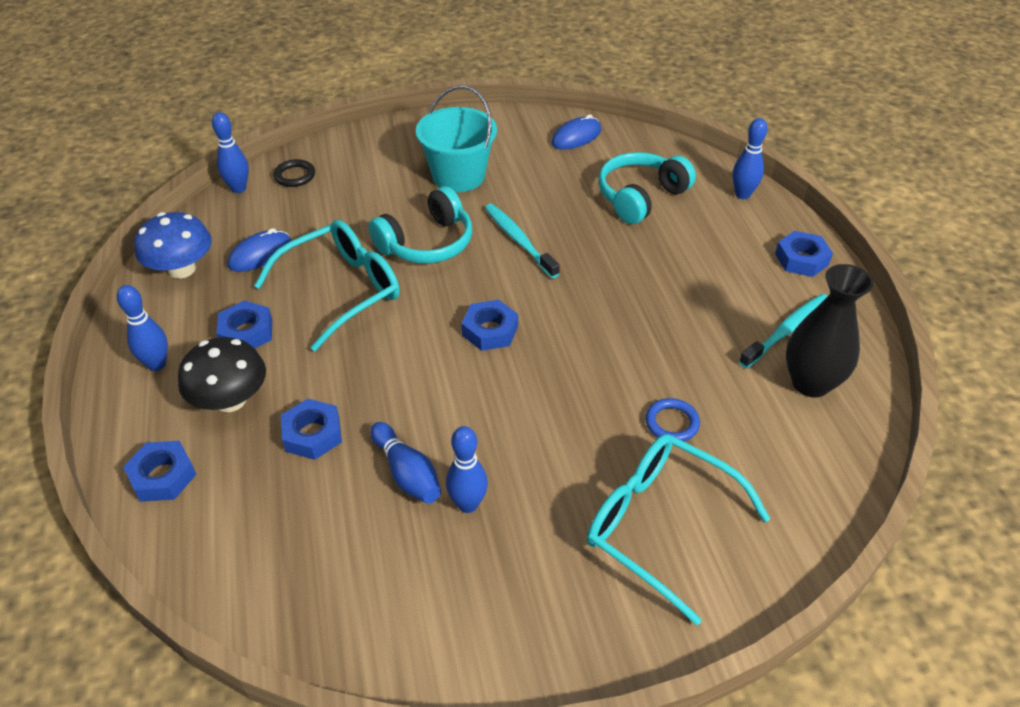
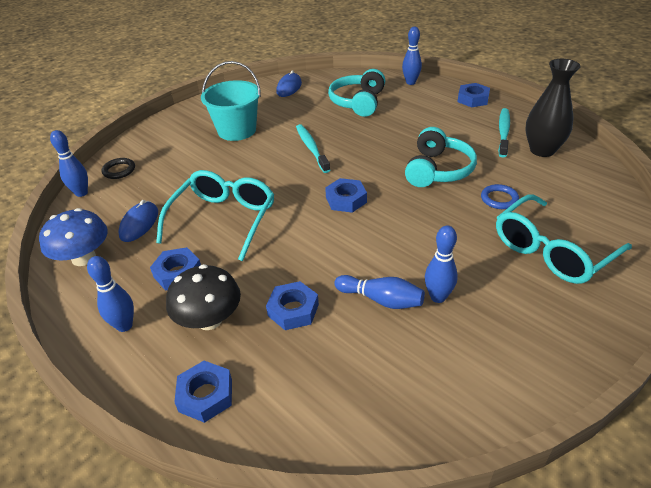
camera: 30 degrees left, 5 degrees down
turquoise headphones [368,186,472,264] -> turquoise headphones moved to [405,127,477,187]
turquoise toothbrush [485,204,560,278] -> turquoise toothbrush turned 45 degrees clockwise [296,124,330,173]
turquoise glasses [587,434,771,626] -> turquoise glasses turned 45 degrees counterclockwise [496,194,632,284]

